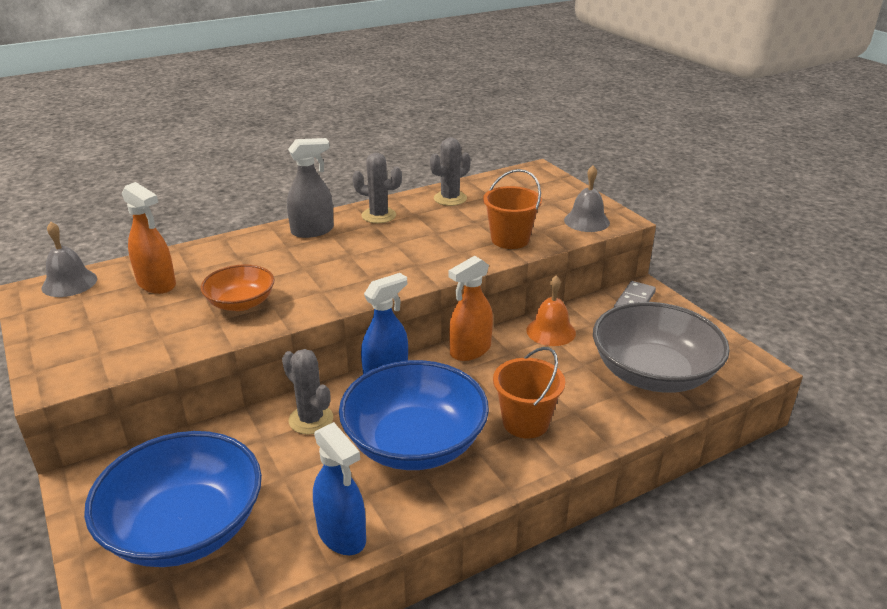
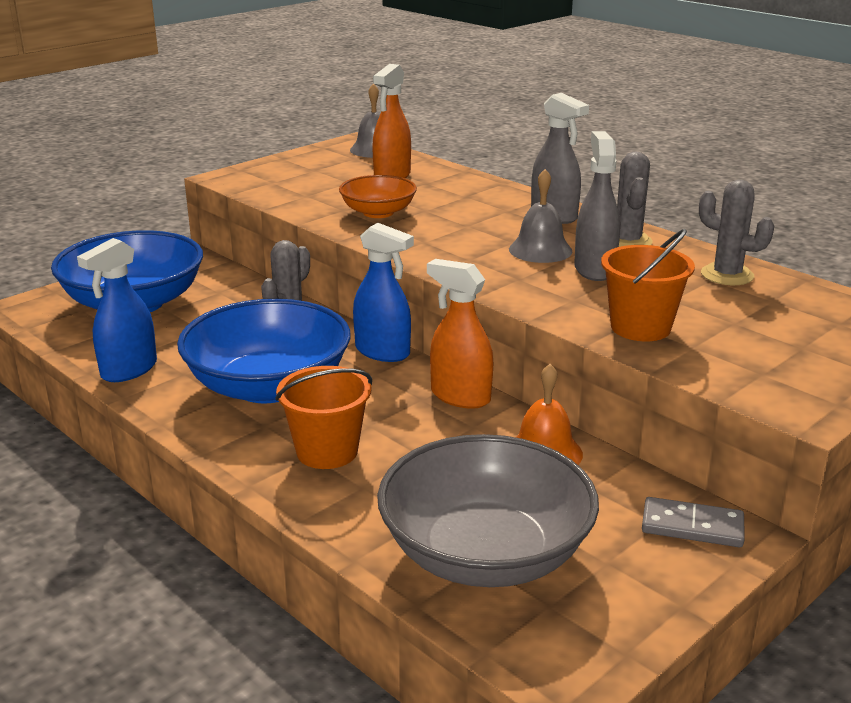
camera: 75 degrees right, 5 degrees down
grey bell [564,165,610,232] -> grey bell moved to [509,169,572,263]
none -> grey spray bottle [574,131,620,281]

